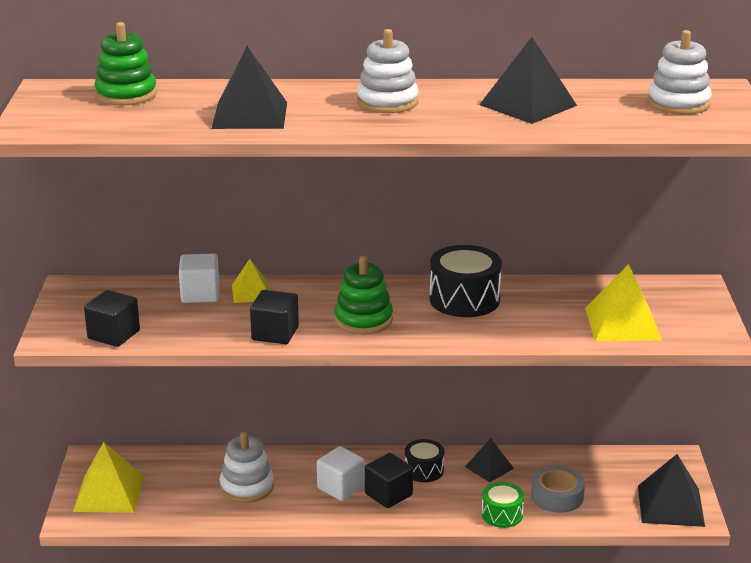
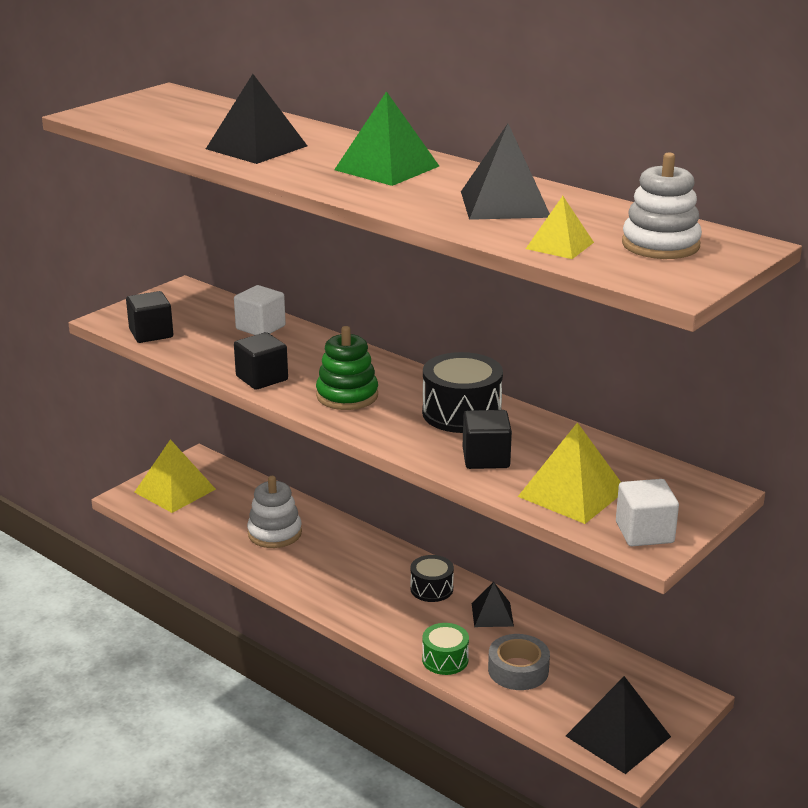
camera: 40 degrees right, 0 degrees up
green stacking toy [94,22,157,105] -> none
yellow pyramid [232,259,270,303] -> yellow pyramid moved to [526,196,594,259]
white cube [317,446,365,501] -> white cube moved to [616,479,679,546]
white stacking toy [357,29,419,113] -> green pyramid [334,91,439,186]
black cube [365,453,413,508] -> black cube moved to [463,410,512,469]

